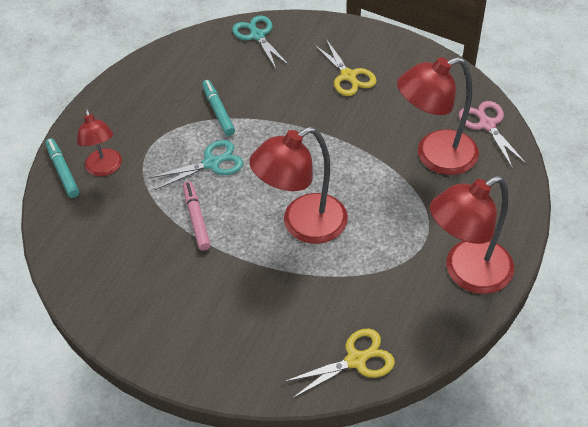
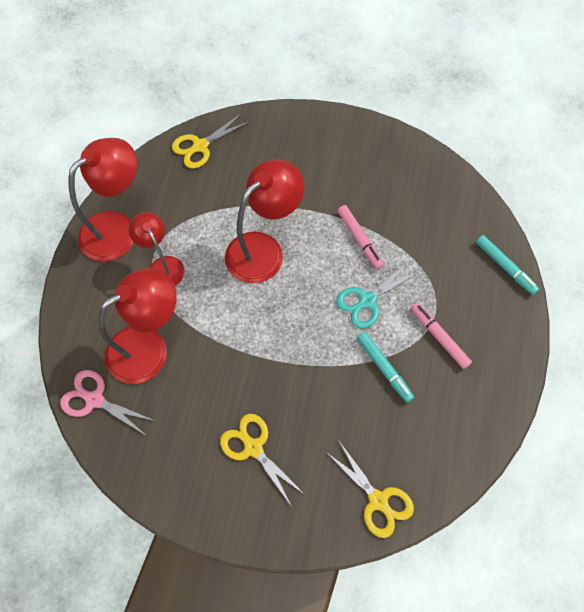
camera: 165 degrees right, 15 degrees up
red lamp [77,109,122,176] -> red lamp moved to [128,212,185,286]
turquoise scissors [232,15,289,69] -> yellow scissors [326,441,414,538]
pink scissors [459,101,527,169] -> pink scissors turned 150 degrees clockwise [60,370,155,435]
none -> pink marker [411,302,472,369]

